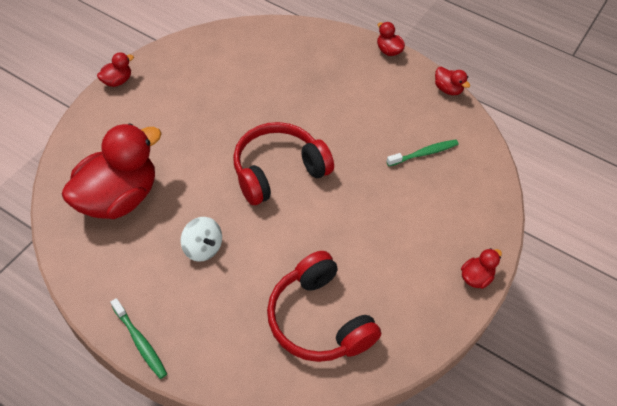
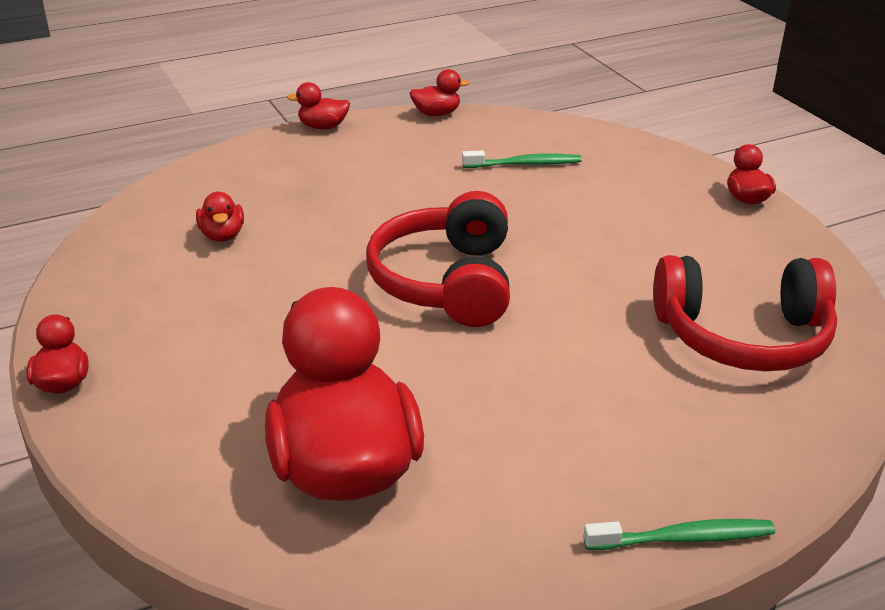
camera: 55 degrees left, 20 degrees down
white spinning top [181,217,222,262] -> none
green toothbrush [386,139,459,166] -> green toothbrush turned 75 degrees clockwise [462,150,582,168]
none -> red duck [196,191,244,242]

